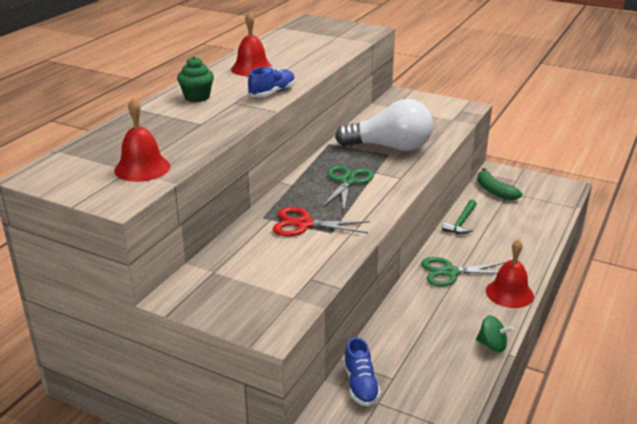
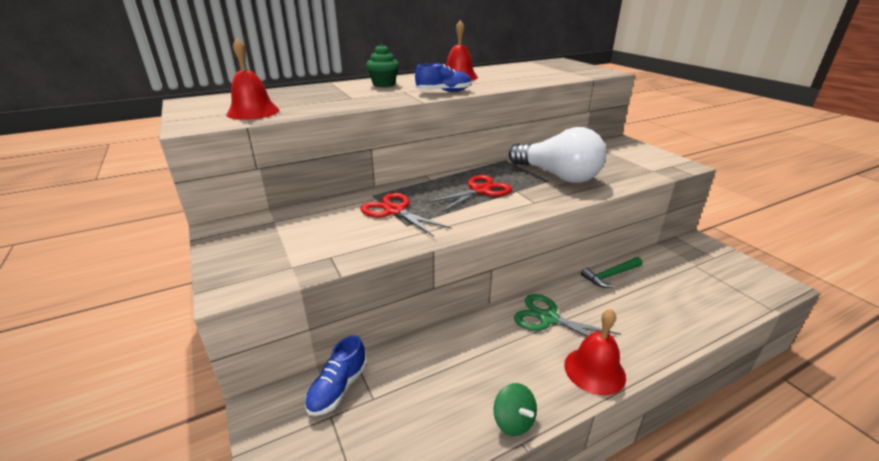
camera: 35 degrees right, 0 degrees up
green scissors [322,165,374,209] -> red scissors [427,175,512,212]
green banana [477,168,522,200] -> none

